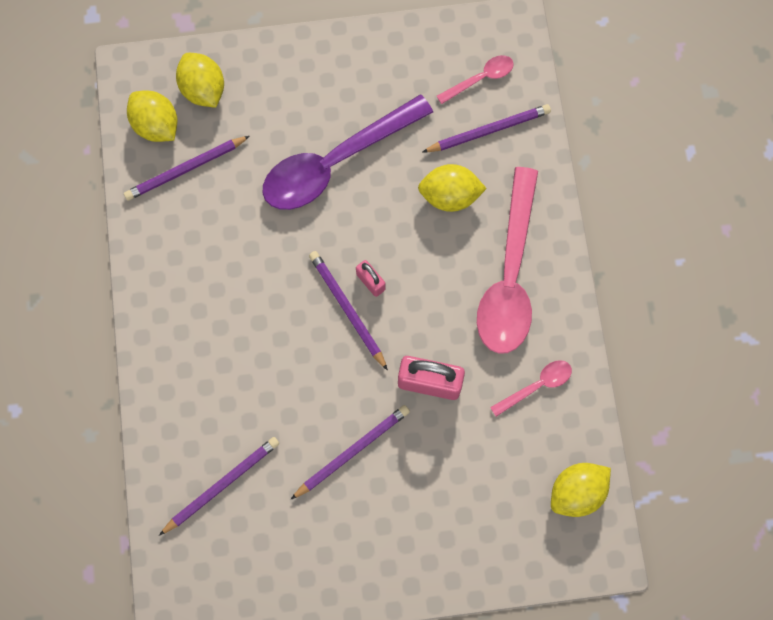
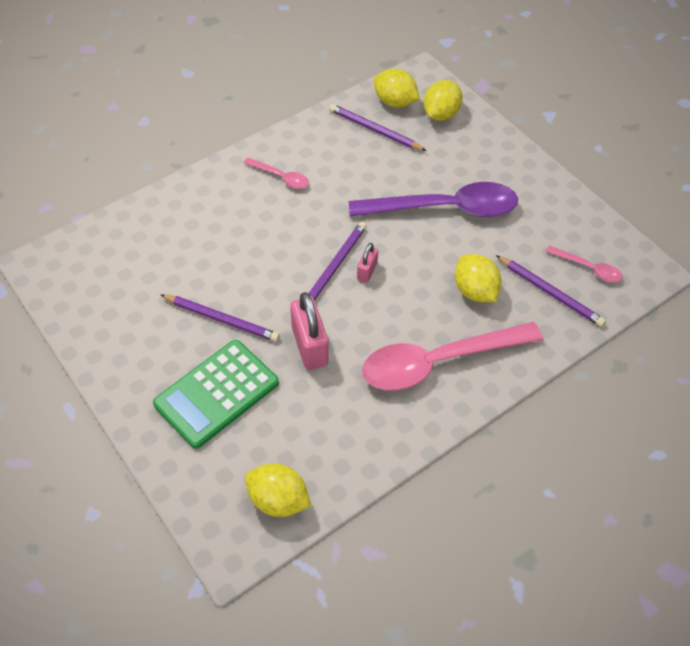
camera: 60 degrees right, 20 degrees down
yellow lemon [127,90,178,142] -> yellow lemon turned 75 degrees counterclockwise [373,68,420,108]
purple pencil [159,437,279,535] -> none
purple spoon [262,94,433,210] -> purple spoon turned 150 degrees clockwise [349,182,518,217]
pink spoon [490,360,572,417] -> pink spoon moved to [244,158,309,189]
none -> green calculator [153,340,279,449]

